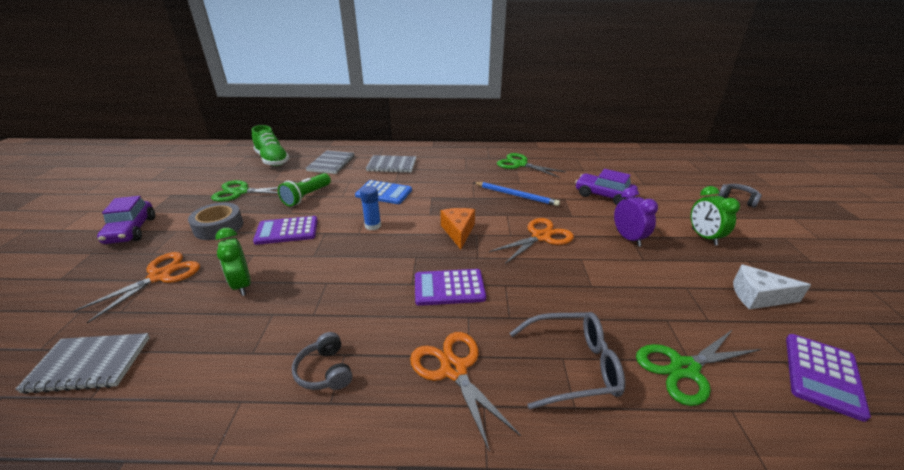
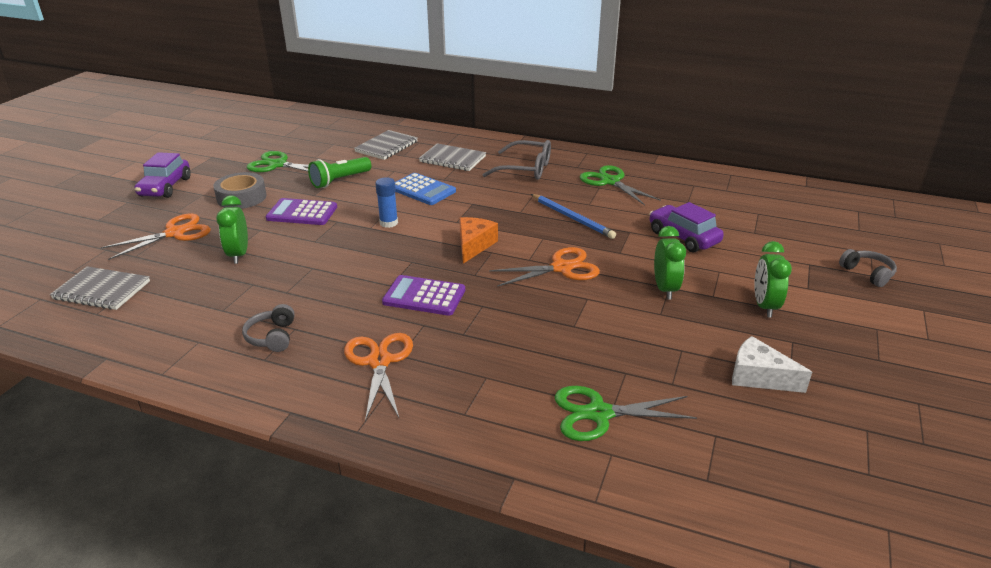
camera: 20 degrees right, 0 degrees up
green shoe [252,125,289,166] -> none
grey glasses [510,312,625,410] -> grey glasses moved to [482,140,551,180]
purple clock [614,187,658,247] -> green clock [654,226,686,300]
purple calculator [786,334,871,422] -> none

